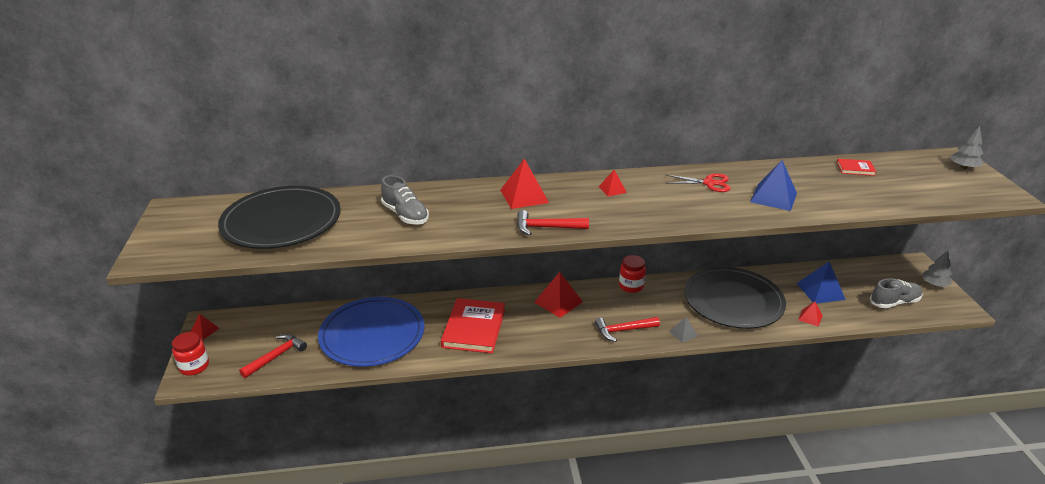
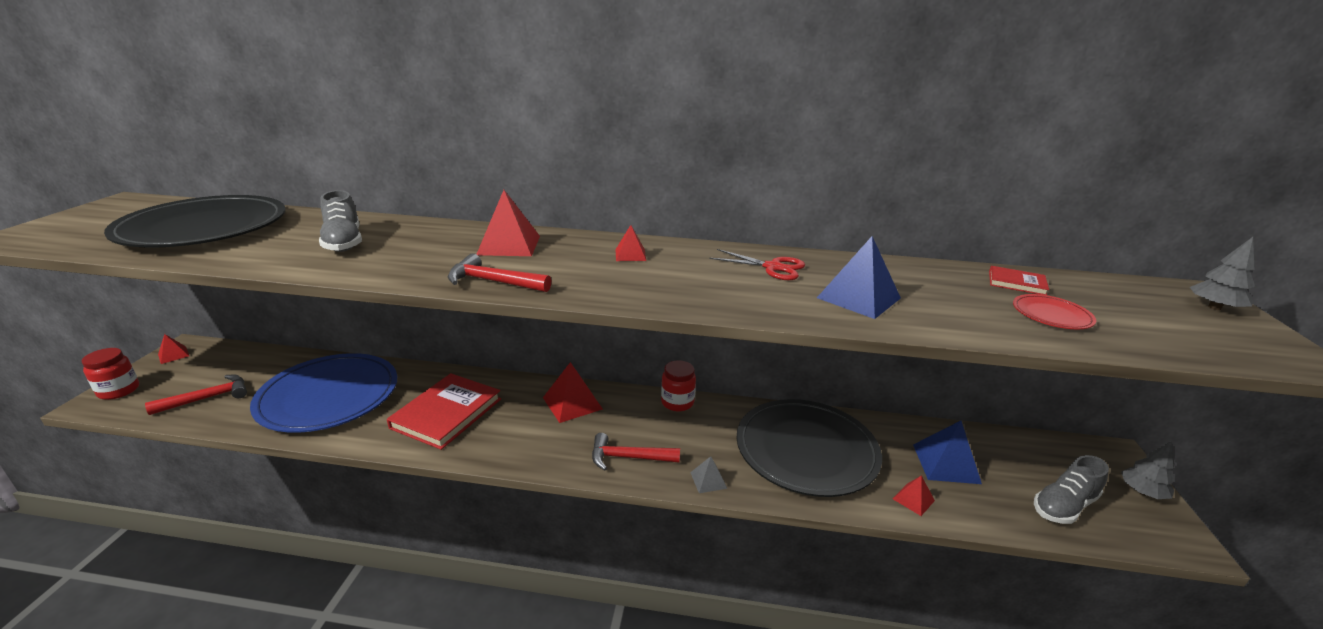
camera: 15 degrees right, 5 degrees down
grey shoe [870,278,923,308] -> grey shoe turned 150 degrees clockwise [1034,455,1109,524]
none -> red plate [1013,294,1096,329]

